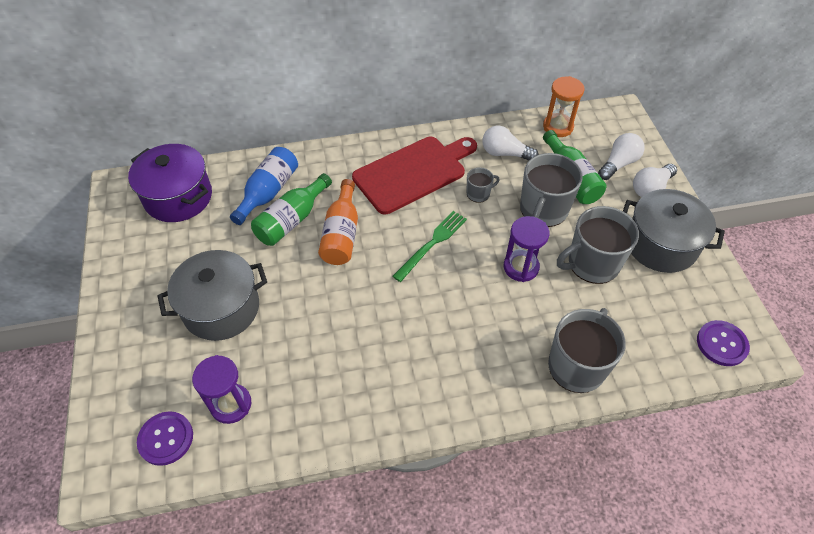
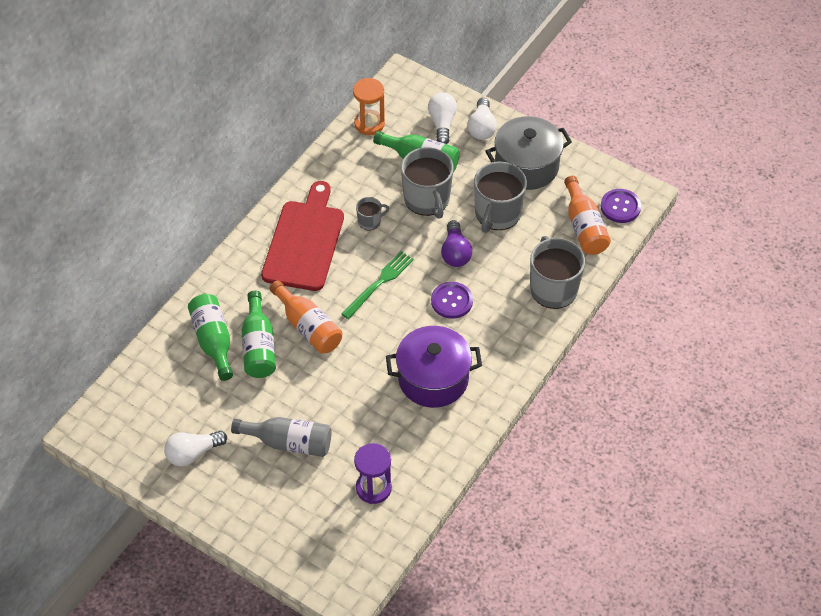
camera: 45 degrees left, 0 degrees up
purple pot [128,144,212,222] -> purple pot moved to [386,326,482,408]
purple button [137,411,193,466] -> purple button moved to [431,282,473,319]
grey pot [157,250,267,341] -> grey bottle [231,417,332,457]
blue bottle [230,147,298,225] -> green bottle [188,294,233,381]
green fork [392,211,467,282] -> green fork turned 45 degrees clockwise [341,251,414,319]
grey mug [466,167,500,203] -> grey mug turned 45 degrees clockwise [356,197,389,230]
white light bulb [482,125,538,160] -> white light bulb moved to [164,431,227,466]
purple hourglass [504,216,549,282] -> purple light bulb [441,220,472,267]
none -> orange bottle [564,176,611,255]

